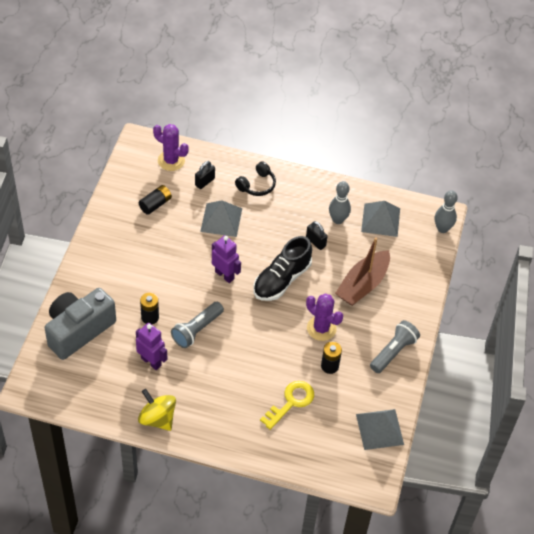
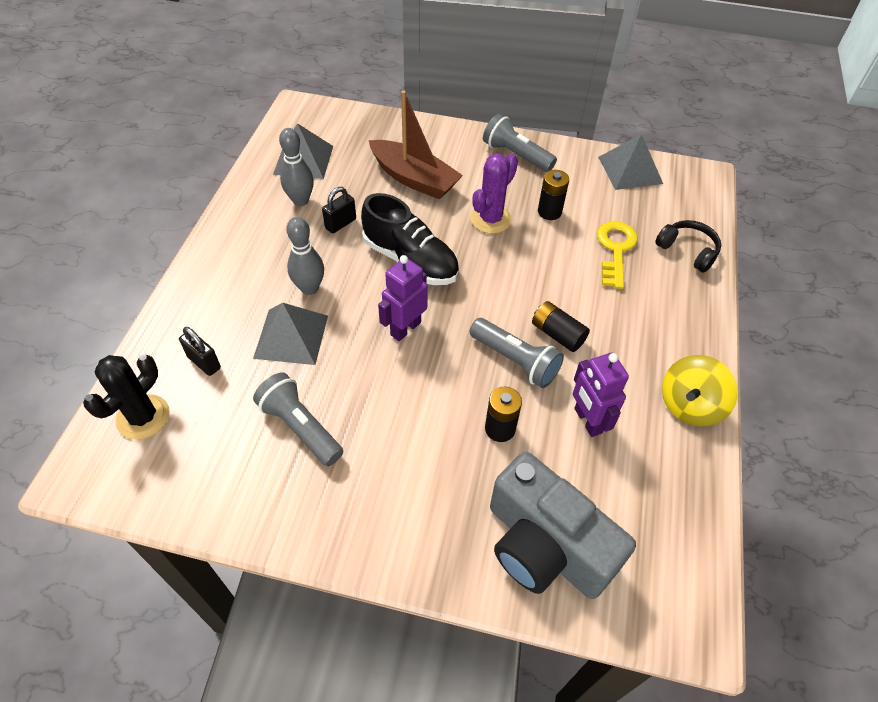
camera: 90 degrees left, 0 degrees up
purple robot [136,323,167,370] -> purple robot turned 60 degrees counterclockwise [573,352,629,437]
black battery [139,185,172,215] -> black battery moved to [532,301,590,352]
purple cactus [153,124,189,171] -> black cactus [83,355,170,440]
black headphones [235,161,276,196] -> black headphones moved to [655,220,721,273]
yellow key [260,381,314,430] -> yellow key turned 60 degrees clockwise [597,221,638,289]
grey bowling pin [435,190,458,233] -> grey bowling pin moved to [286,217,324,295]
none -> grey flashlight [253,372,343,466]

